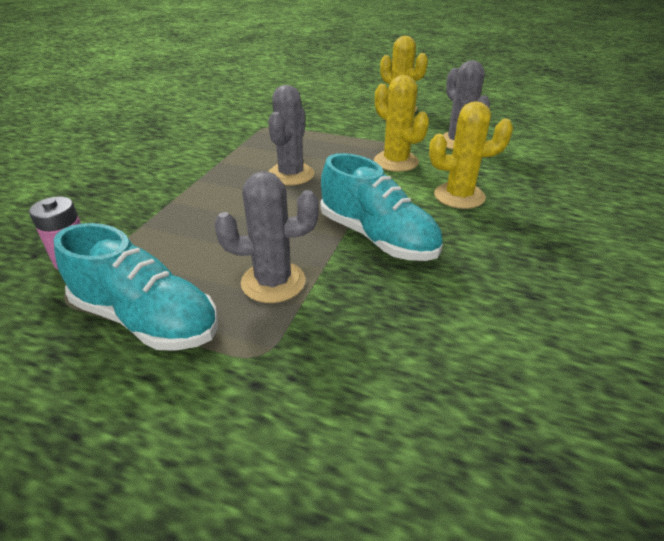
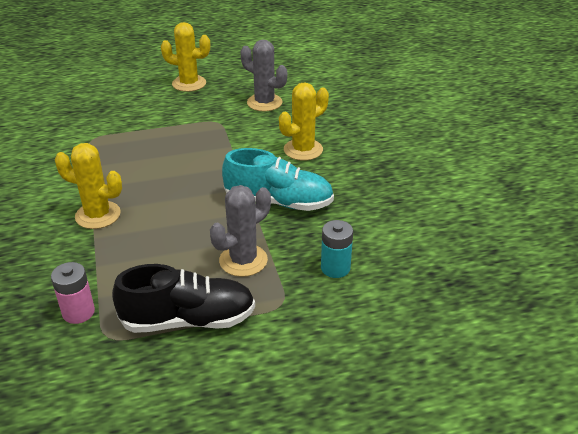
camera: 35 degrees left, 0 degrees up
turquoise shoe [54,223,218,351] -> black shoe [112,264,255,333]
grey cactus [268,85,315,186] -> none
yellow cactus [374,75,429,172] -> yellow cactus moved to [55,143,122,229]
none -> turquoise battery [321,220,353,278]

